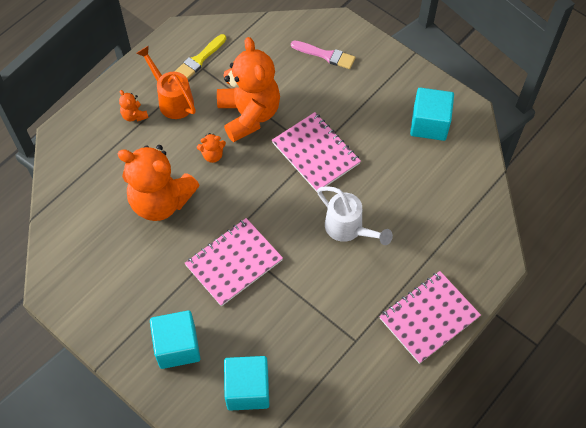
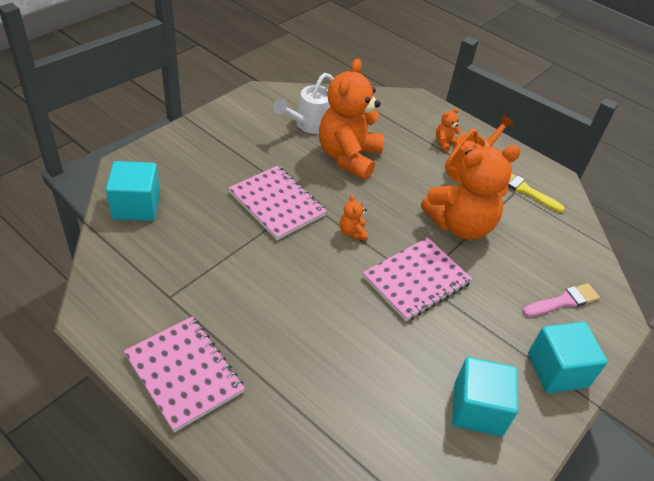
camera: 85 degrees right, 15 degrees down
turquoise cube [150,310,200,369] -> turquoise cube moved to [528,322,608,393]
orange teddy bear [197,133,226,163] -> orange teddy bear moved to [340,195,368,241]
pink brush [291,40,356,69] -> pink brush turned 135 degrees counterclockwise [522,283,600,317]
white watering can [317,186,393,245] -> white watering can moved to [274,73,334,134]

